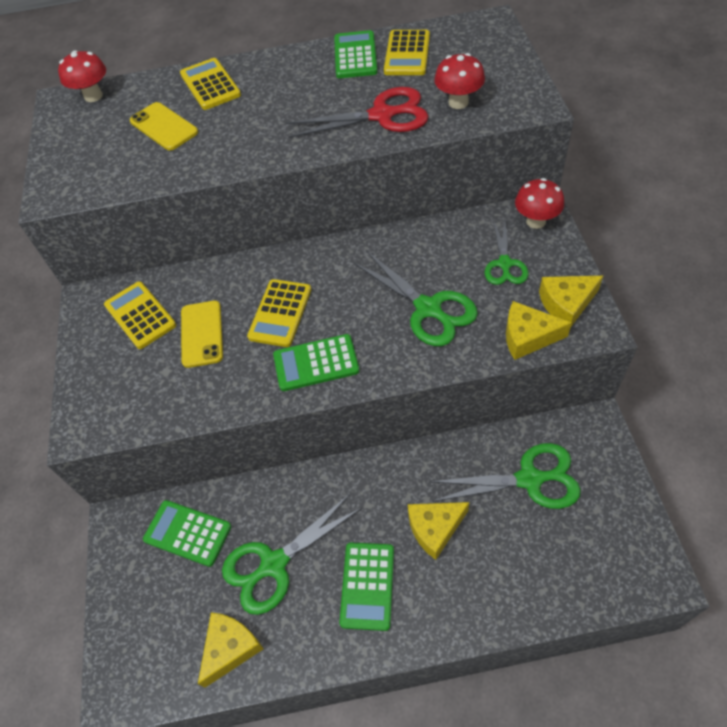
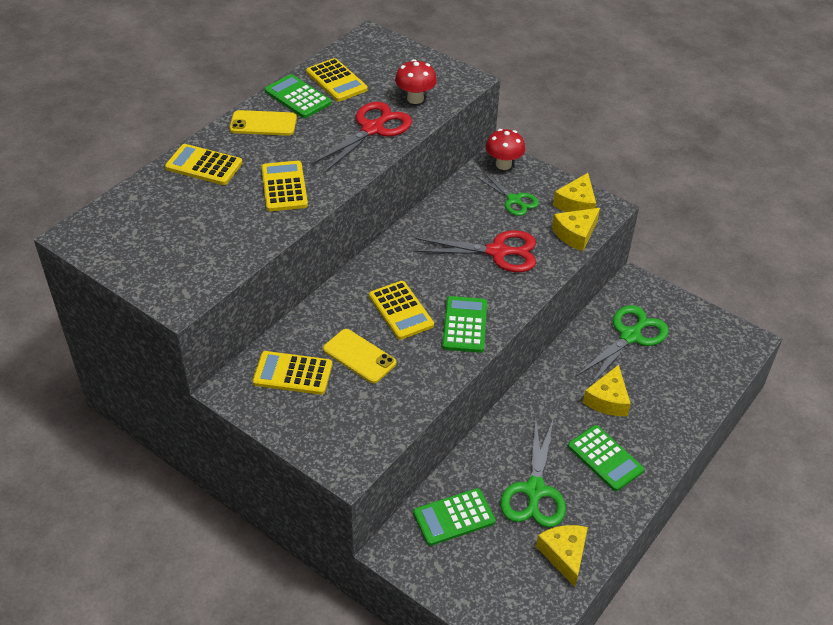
camera: 50 degrees left, 10 degrees down
red mushroom [58,50,106,102] -> none
yellow phone [130,102,198,151] -> yellow phone moved to [229,110,297,136]
green calculator [273,334,360,391] -> green calculator turned 150 degrees clockwise [442,296,487,353]
green scissors [353,250,478,346] -> red scissors [414,230,536,272]
none -> yellow calculator [261,161,308,211]

